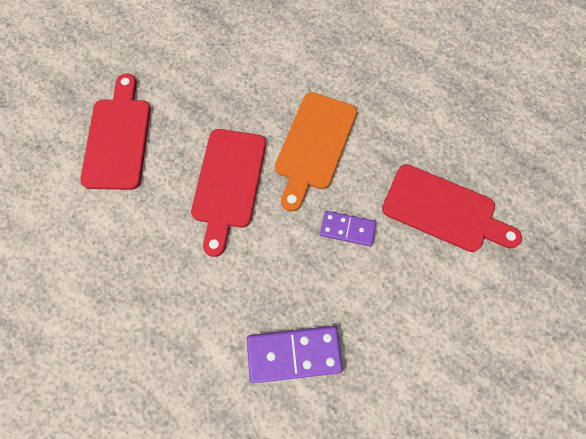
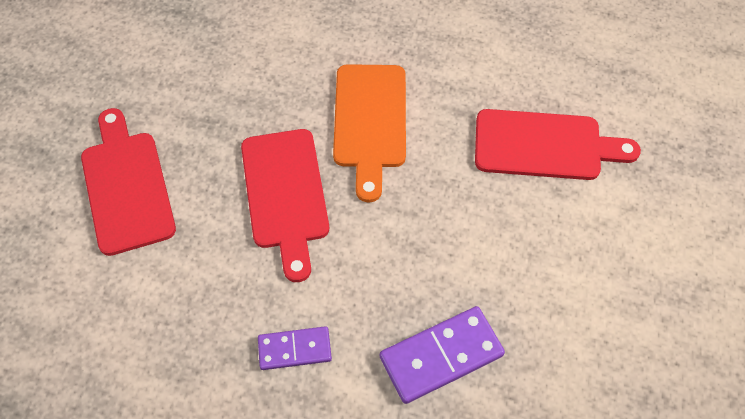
camera: 20 degrees left, 10 degrees down
purple domino [320,211,376,246] -> purple domino moved to [258,326,332,370]

